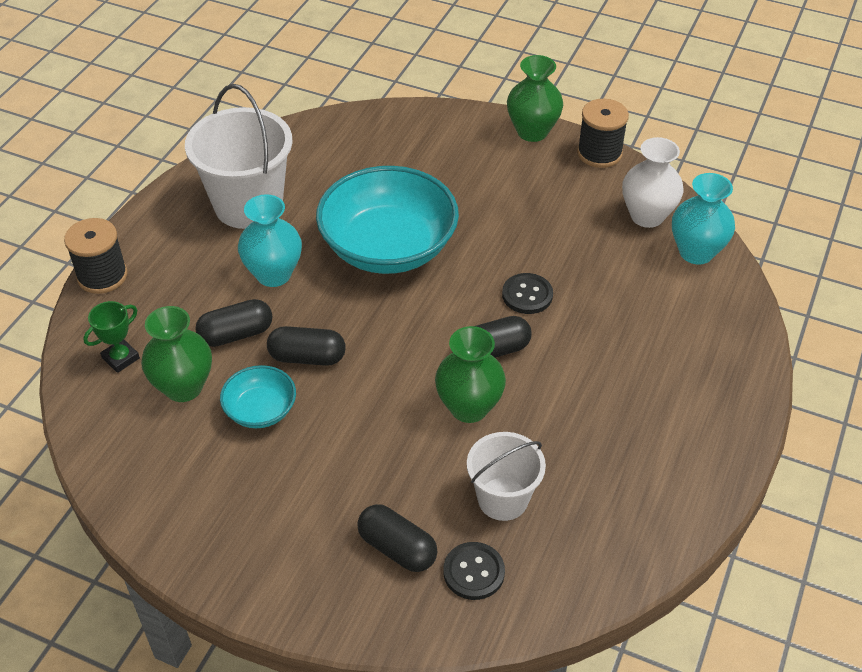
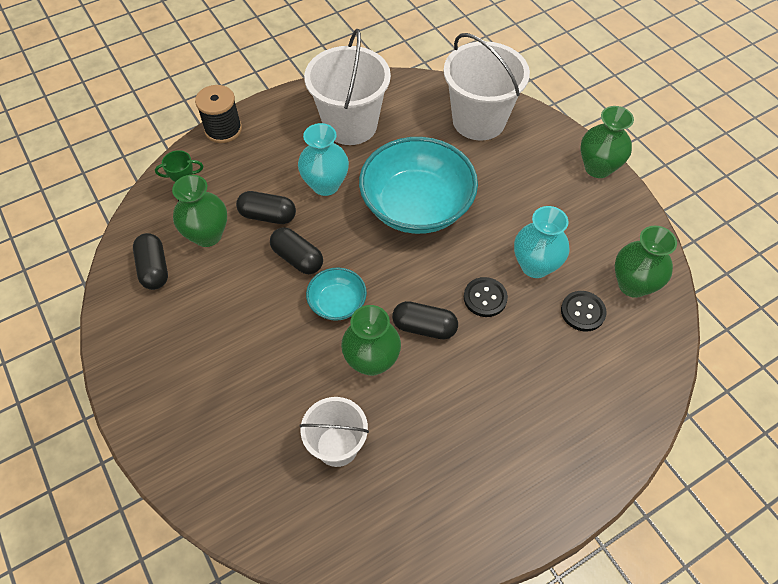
camera: 35 degrees right, 10 degrees up
turquoise bowl [220,365,296,428] -> turquoise bowl moved to [306,268,367,321]
black capsule [357,504,437,572] -> black capsule moved to [133,233,168,290]
black button [443,542,505,600] -> black button moved to [561,291,606,332]
black spool [577,99,629,168] -> none
white vase [622,137,684,228] -> green vase [615,226,677,298]
turquoise vase [672,173,735,265] -> turquoise vase moved to [514,206,570,278]
none -> white bucket [444,33,530,141]

